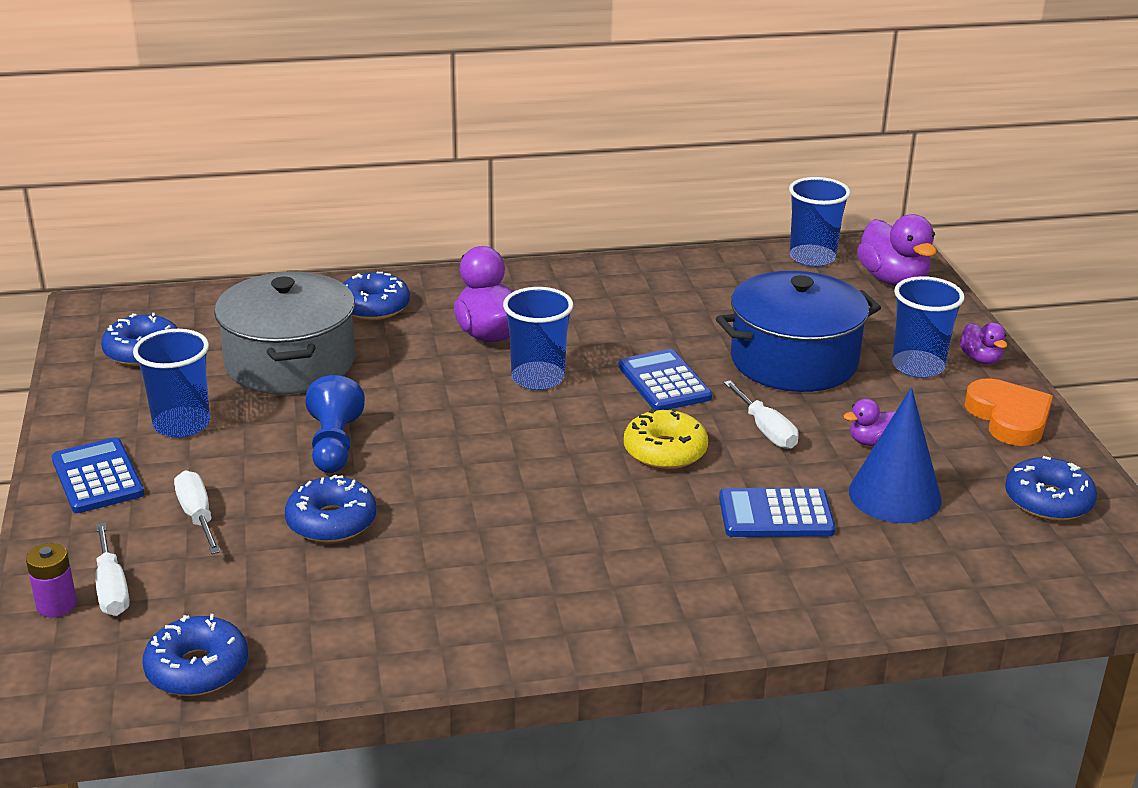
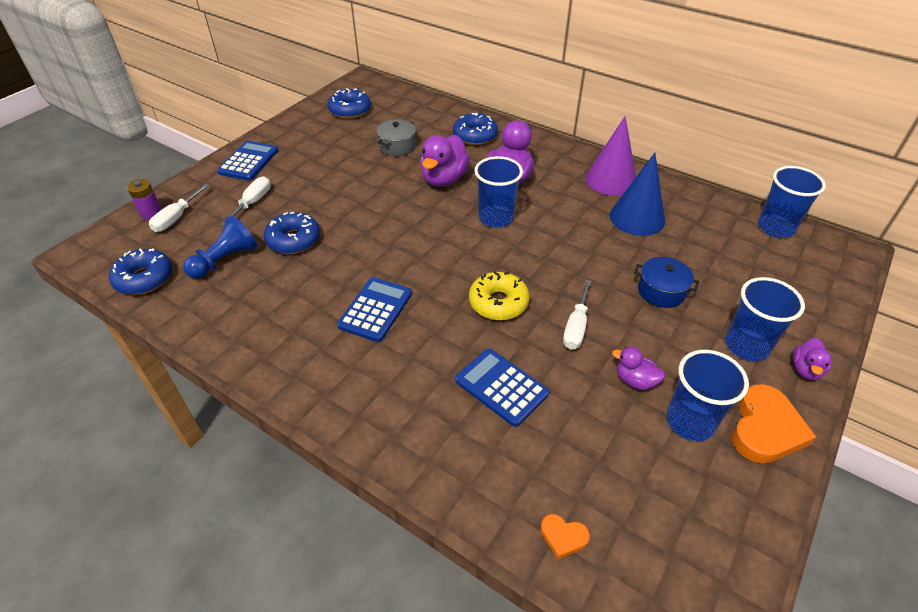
camera: 45 degrees right, 15 degrees up
blue cup [133,329,210,438] -> blue cup moved to [667,350,749,441]
grey pot [214,272,355,394] -> grey pot [376,119,416,156], size x0.48
blue pawn [305,375,365,473] -> blue pawn moved to [183,215,257,279]
blue calculator [618,349,712,410] -> blue calculator moved to [337,277,412,342]
blue pot [716,271,881,392] -> blue pot [634,257,699,308], size x0.48
blue cone [849,387,942,523] -> blue cone moved to [610,153,665,236]
purple duck [857,214,937,286] -> purple duck moved to [420,135,470,187]
blue donut [1005,456,1097,521] -> none
none -> orange heart [541,514,590,559]
none -> purple cone [585,116,636,196]

